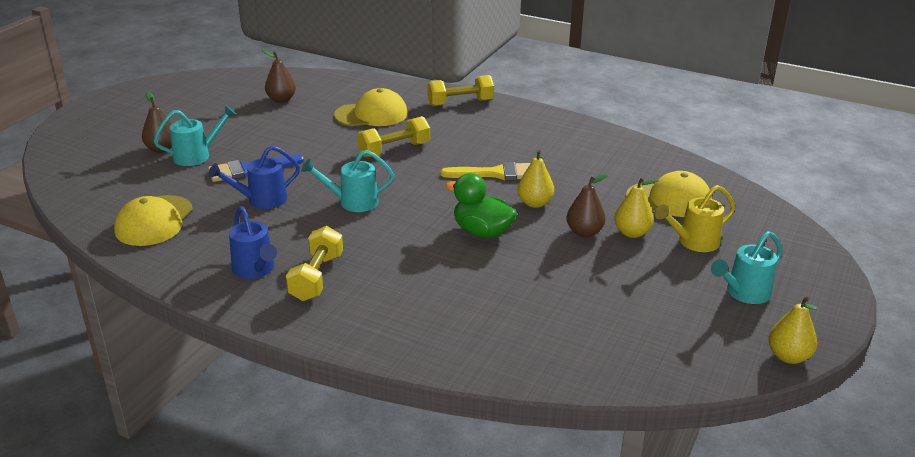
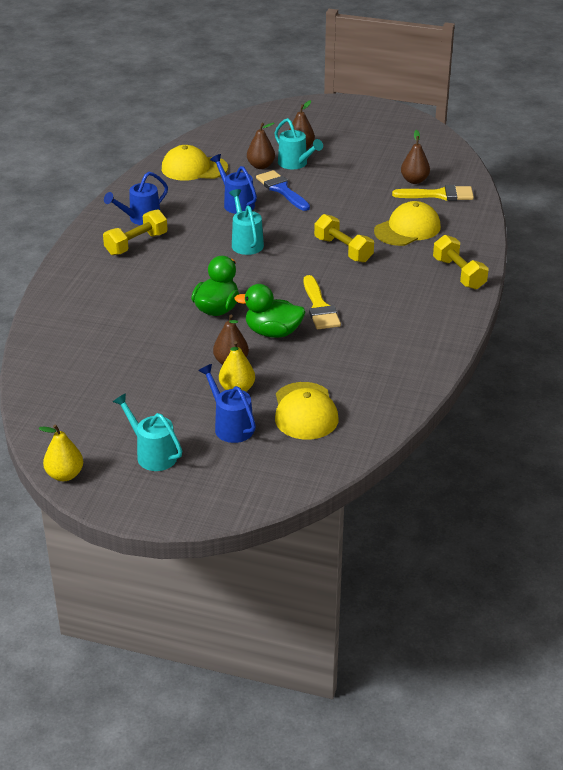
camera: 80 degrees right, 5 degrees up
yellow dumbbell [286,226,343,301] -> yellow dumbbell turned 45 degrees counterclockwise [103,209,168,255]
yellow cap [334,88,408,126] -> yellow cap turned 105 degrees counterclockwise [374,201,441,246]
yellow pear [517,150,554,208] -> green duck [234,284,305,338]
yellow watering can [655,185,735,252] -> blue watering can [198,364,256,443]
none -> brown pear [247,122,275,169]
none -> yellow brush [392,185,474,201]

